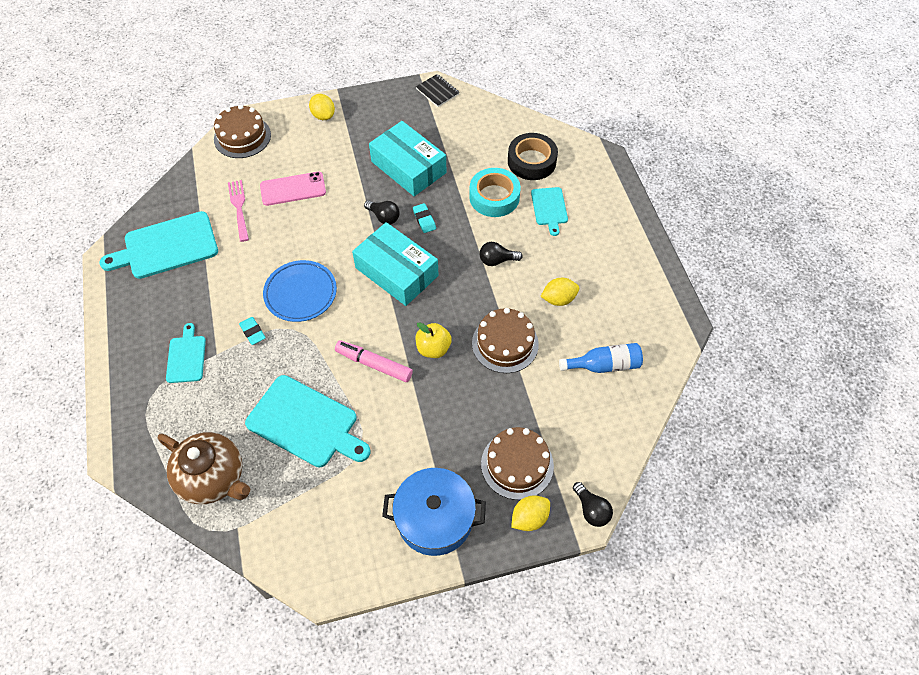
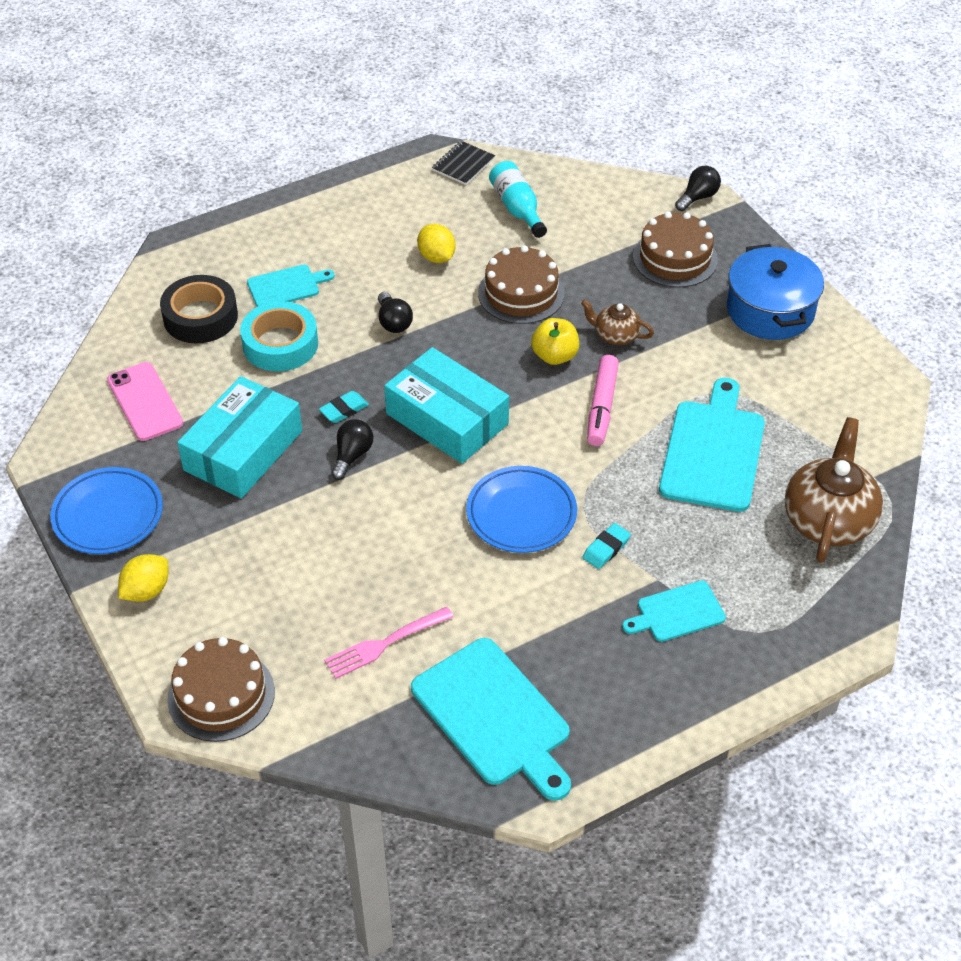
camera: 105 degrees left, 10 degrees down
pink phone [260,172,326,206] -> pink phone moved to [107,362,183,441]
turquoise box [352,222,439,306] -> turquoise box turned 75 degrees counterclockwise [384,347,509,464]
black notebook [416,74,459,107] -> black notebook moved to [432,141,495,185]
yellow lemon [511,495,550,531] -> none
blue bottle [559,343,643,373] -> turquoise bottle [489,161,547,238]
none -> blue plate [50,467,163,554]
none -> brown teapot [581,299,654,345]

